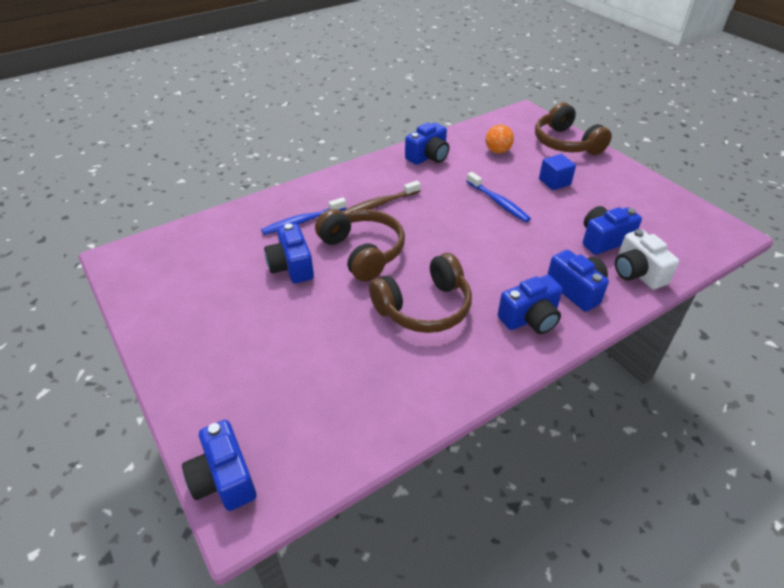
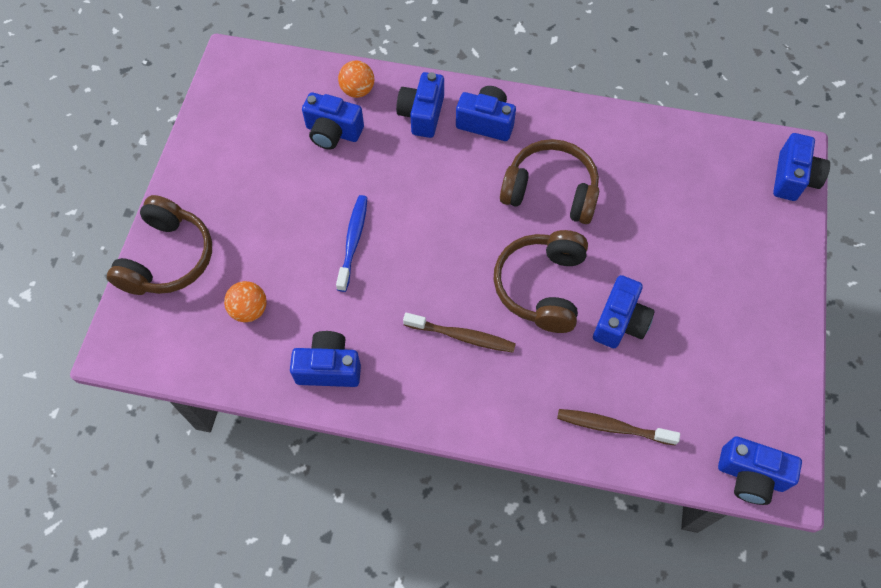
camera: 135 degrees left, 20 degrees up
blue toothbrush [261,197,347,235] -> none
blue cube [539,154,576,190] -> none
white camera [615,229,679,289] -> orange ball [338,60,374,98]
none -> brown toothbrush [557,409,680,446]
none -> blue camera [718,437,802,505]

